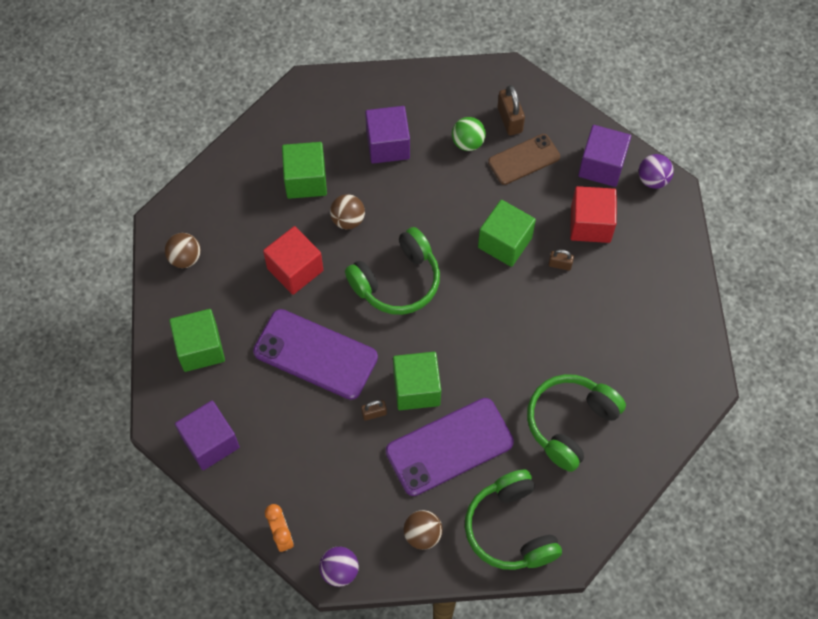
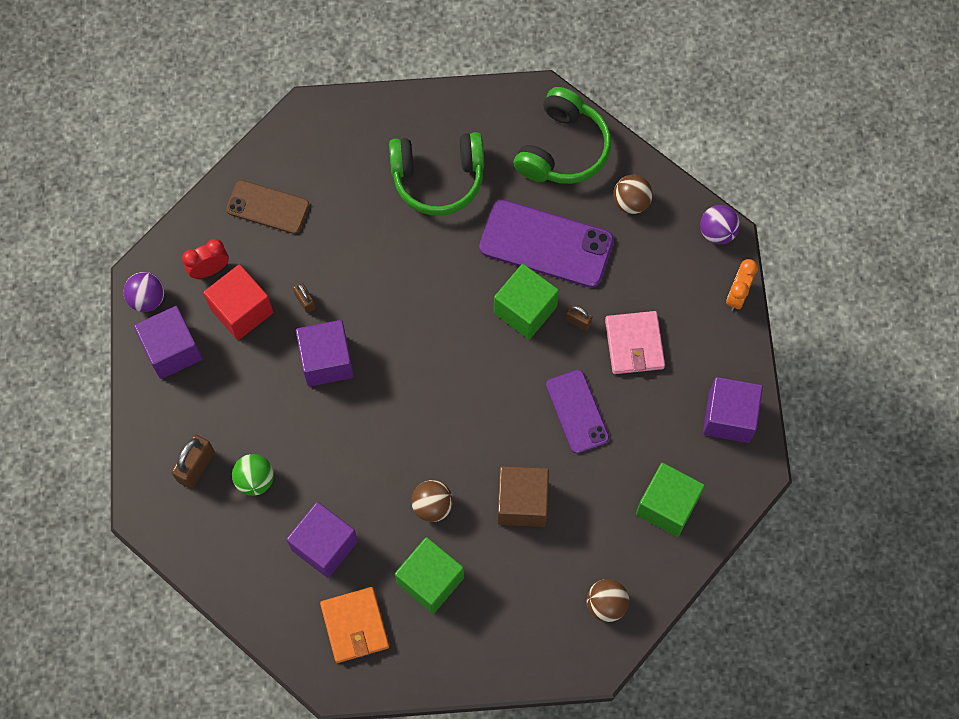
camera: 135 degrees left, 5 degrees up
purple phone [253,309,378,400] -> purple phone [546,370,609,453], size x0.62
red cube [263,226,323,295] -> brown cube [497,466,549,527]
green headphones [345,227,440,315] -> none
green cube [478,200,536,267] -> purple cube [296,320,354,386]
brown phone [488,134,560,185] -> brown phone moved to [226,180,309,234]
none -> red clock [182,239,229,279]
none -> orange wallet [320,587,389,663]
none -> pink wallet [605,311,665,374]

